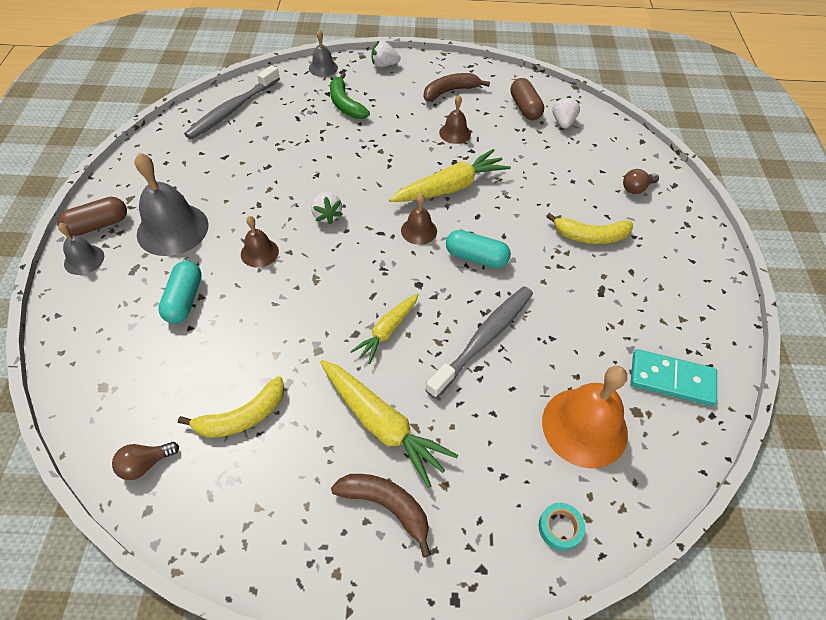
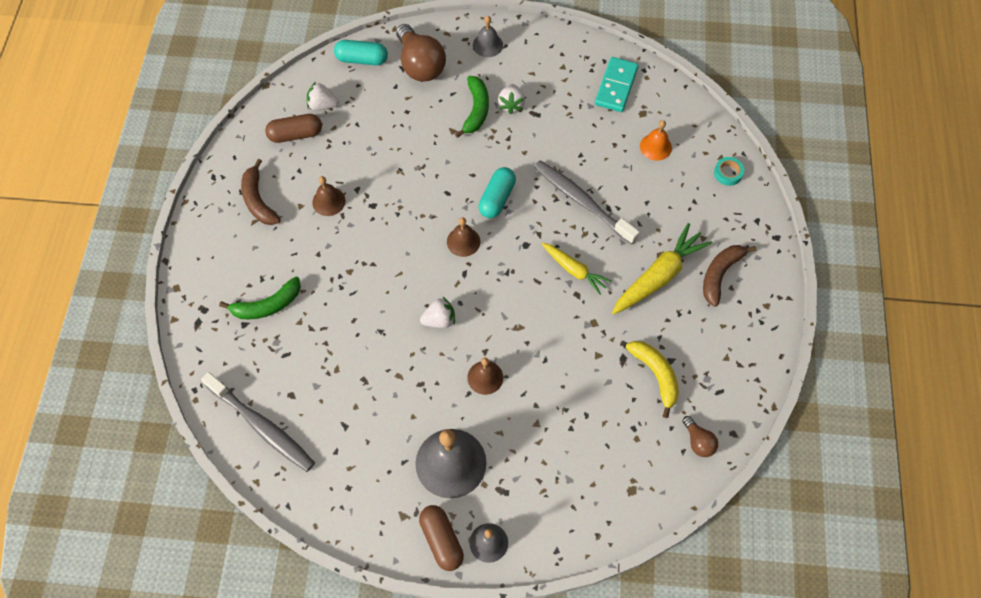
camera: 85 degrees left, 10 degrees up
turquoise capsule [158,261,202,324] -> turquoise capsule moved to [334,40,388,65]
grey bell [309,30,338,77] -> grey bell moved to [473,16,503,57]
white strawberry [371,40,400,67] -> white strawberry moved to [498,84,525,114]
yellow carrot [389,149,511,202] -> none
orange bell [542,366,628,469] -> orange bell [640,120,672,161], size x0.53
yellow banana [546,213,633,244] -> green banana [455,76,489,138]
brown light bulb [623,169,659,194] -> brown light bulb [396,24,446,82], size x1.99

